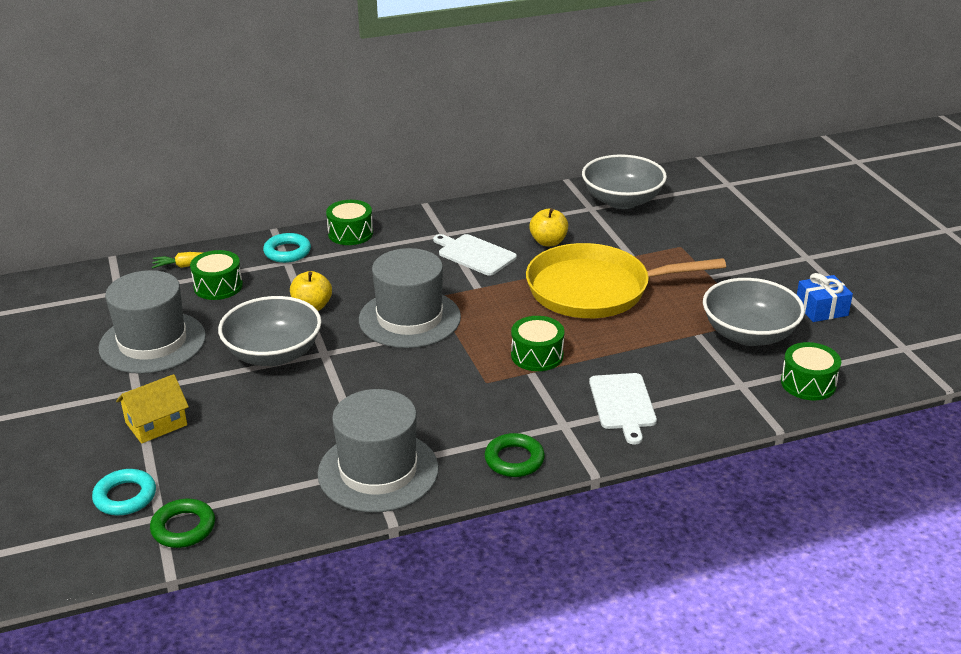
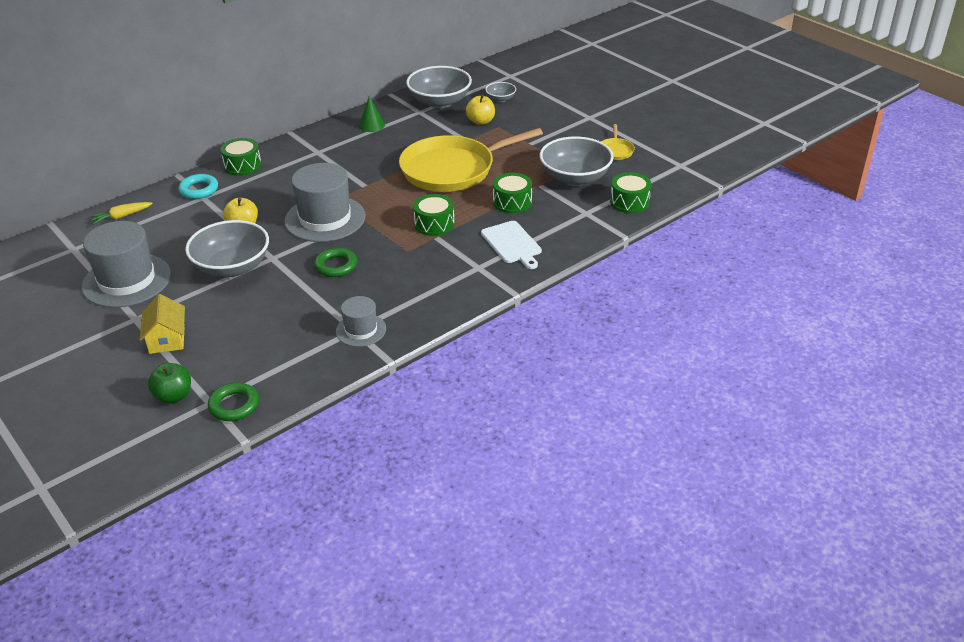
camera: 20 degrees left, 5 degrees up
turquoise ring [92,469,156,515] -> green apple [148,363,191,403]
yellow house [116,374,189,444] -> yellow house turned 45 degrees counterclockwise [140,294,185,354]
green drum [190,250,243,300] -> green drum moved to [493,173,532,213]
grey hat [318,389,439,512] -> grey hat [336,296,386,347], size x0.54
white cutting board [433,234,517,276] -> none
green ring [484,433,545,477] -> green ring moved to [314,248,357,277]
yellow apple [529,208,568,246] -> yellow apple moved to [466,95,495,125]
blue gift [797,273,853,322] -> yellow pan [601,124,635,160]
none -> green cone [359,96,385,132]
none -> grey bowl [485,82,516,102]

